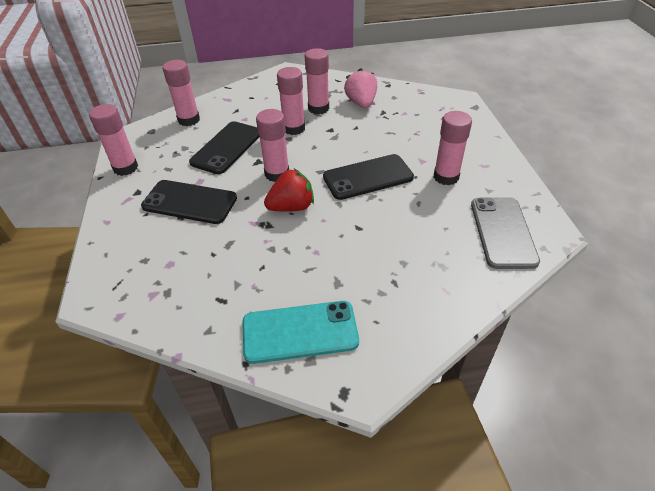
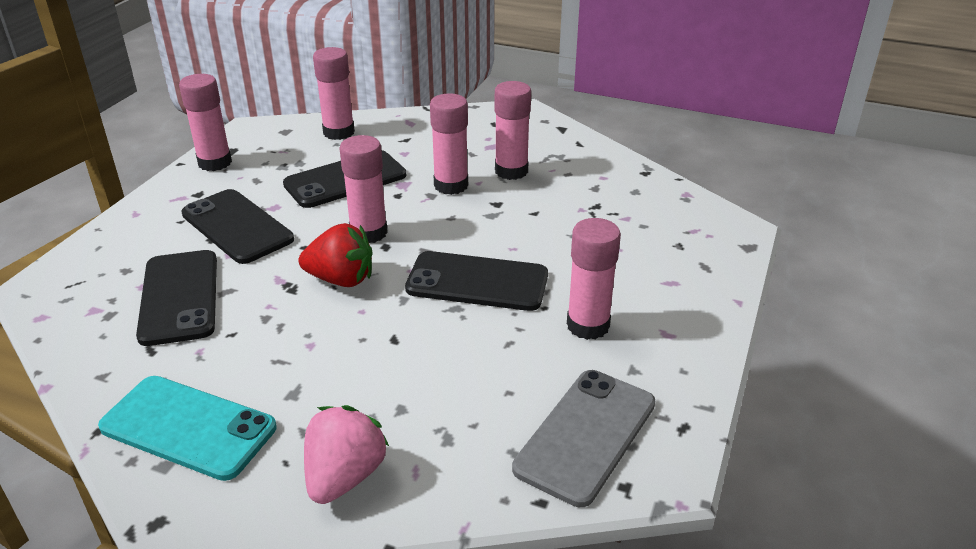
camera: 30 degrees right, 10 degrees down
pink strawberry [344,68,377,108] -> pink strawberry moved to [304,405,389,504]
none -> black phone [136,250,217,346]

